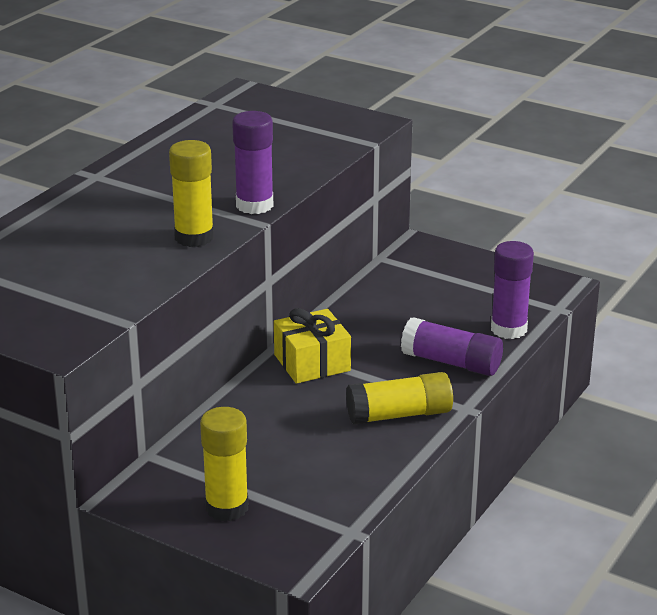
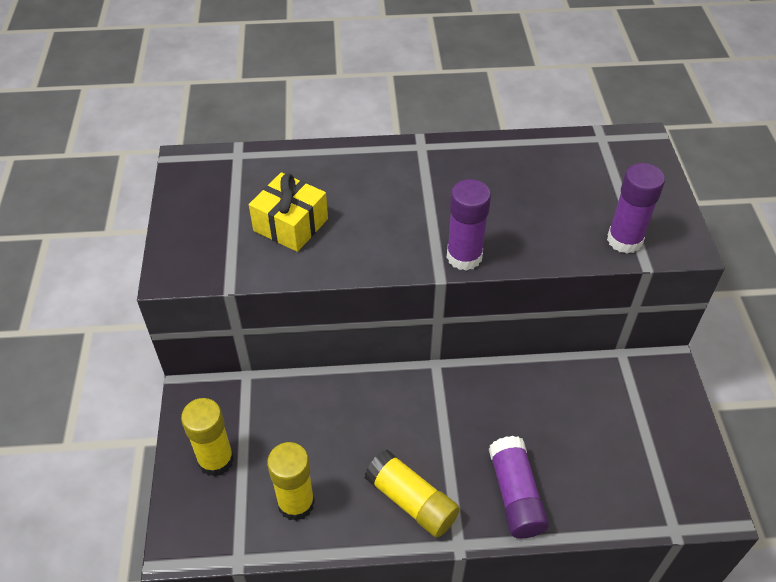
camera: 55 degrees right, 20 degrees up
yellow glue stick [169,140,214,247] -> yellow glue stick moved to [267,442,315,521]
yellow gift [274,308,351,384] -> yellow gift moved to [249,172,328,252]
purple glue stick [491,241,534,339] -> purple glue stick moved to [607,163,665,254]

